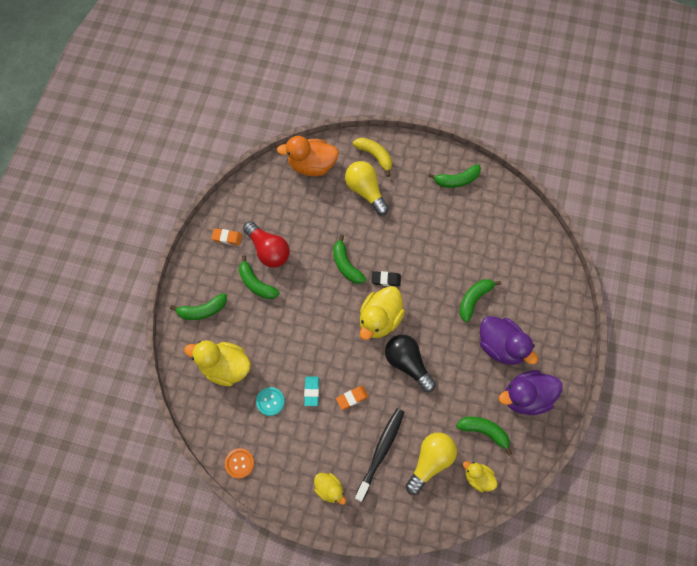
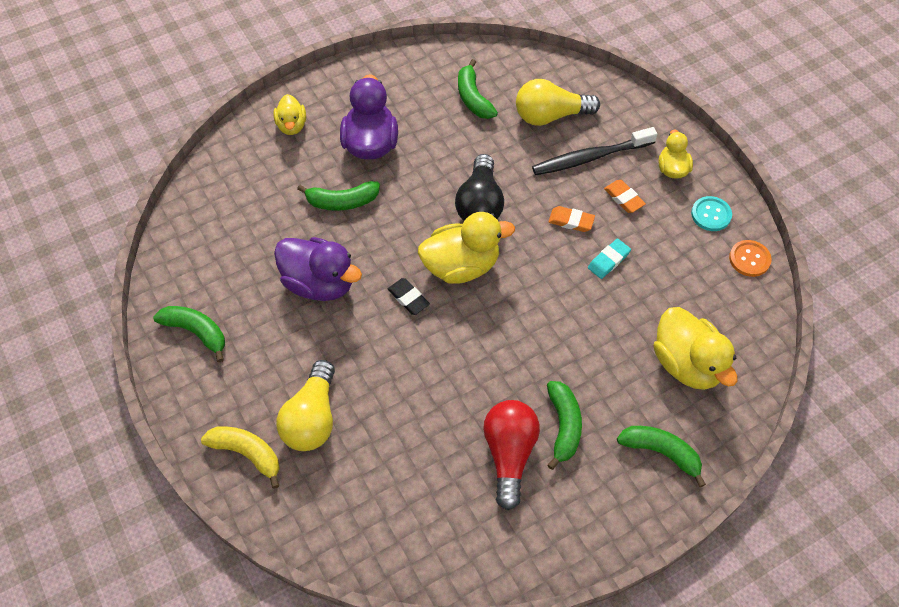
camera: 135 degrees left, 10 degrees down
orange eraser [211,228,242,245] -> orange eraser moved to [604,180,646,213]
turquoise button [256,387,285,416] -> turquoise button moved to [691,196,732,231]
orange duck [277,136,339,176] -> none
green banana [333,235,366,284] -> none
yellow banana [353,138,392,177] -> yellow banana turned 120 degrees clockwise [201,426,280,489]
yellow duck [463,461,498,492] -> yellow duck moved to [274,94,306,135]
purple duck [499,370,563,415] -> purple duck moved to [274,237,362,301]

